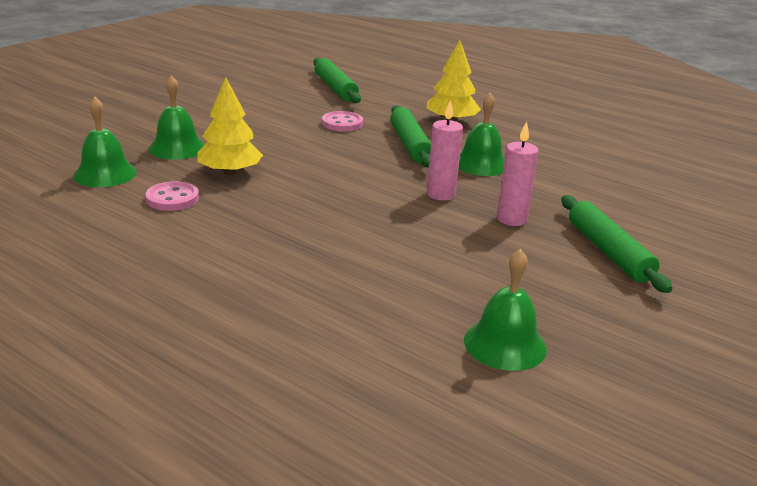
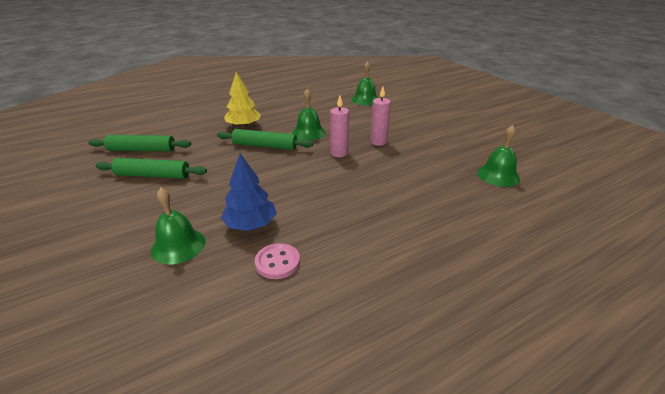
camera: 65 degrees left, 5 degrees up
green bell [73,97,137,187] -> green bell moved to [351,61,378,105]
yellow tree [197,77,263,175] -> blue tree [221,153,277,231]
pink button [322,111,363,132] -> none
green rolling pin [561,195,672,293] -> green rolling pin moved to [96,158,207,179]

